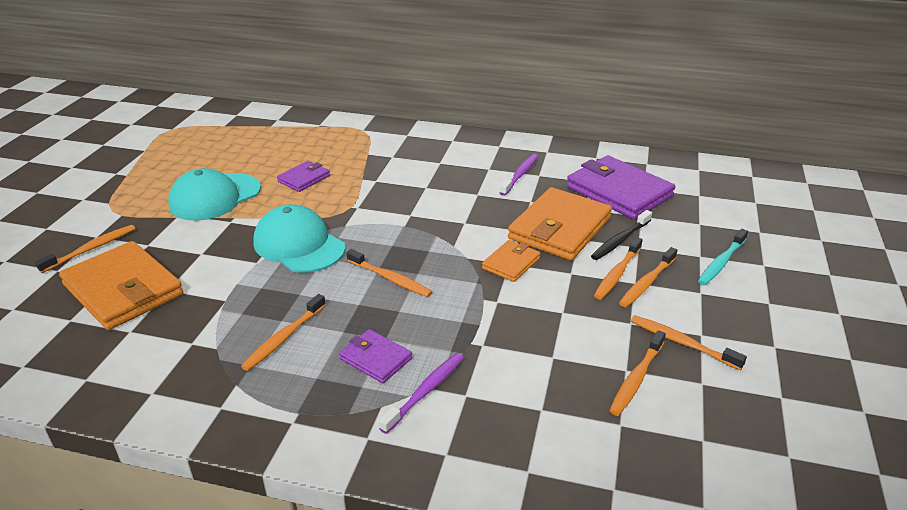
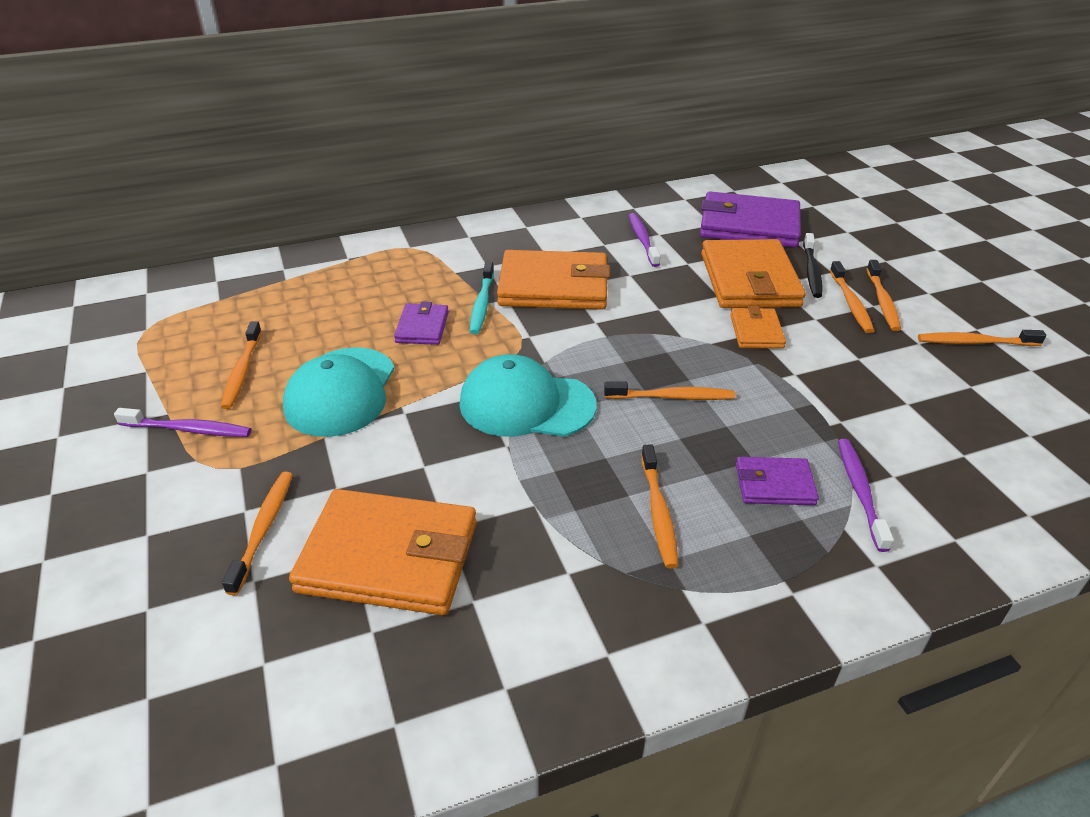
camera: 35 degrees left, 5 degrees up
orange toothbrush [609,330,666,416] -> orange toothbrush moved to [221,321,262,409]
turquoise toothbrush [698,229,748,285] -> turquoise toothbrush moved to [470,262,494,334]
none -> purple toothbrush [114,408,251,437]
none -> orange wallet [497,250,610,310]

